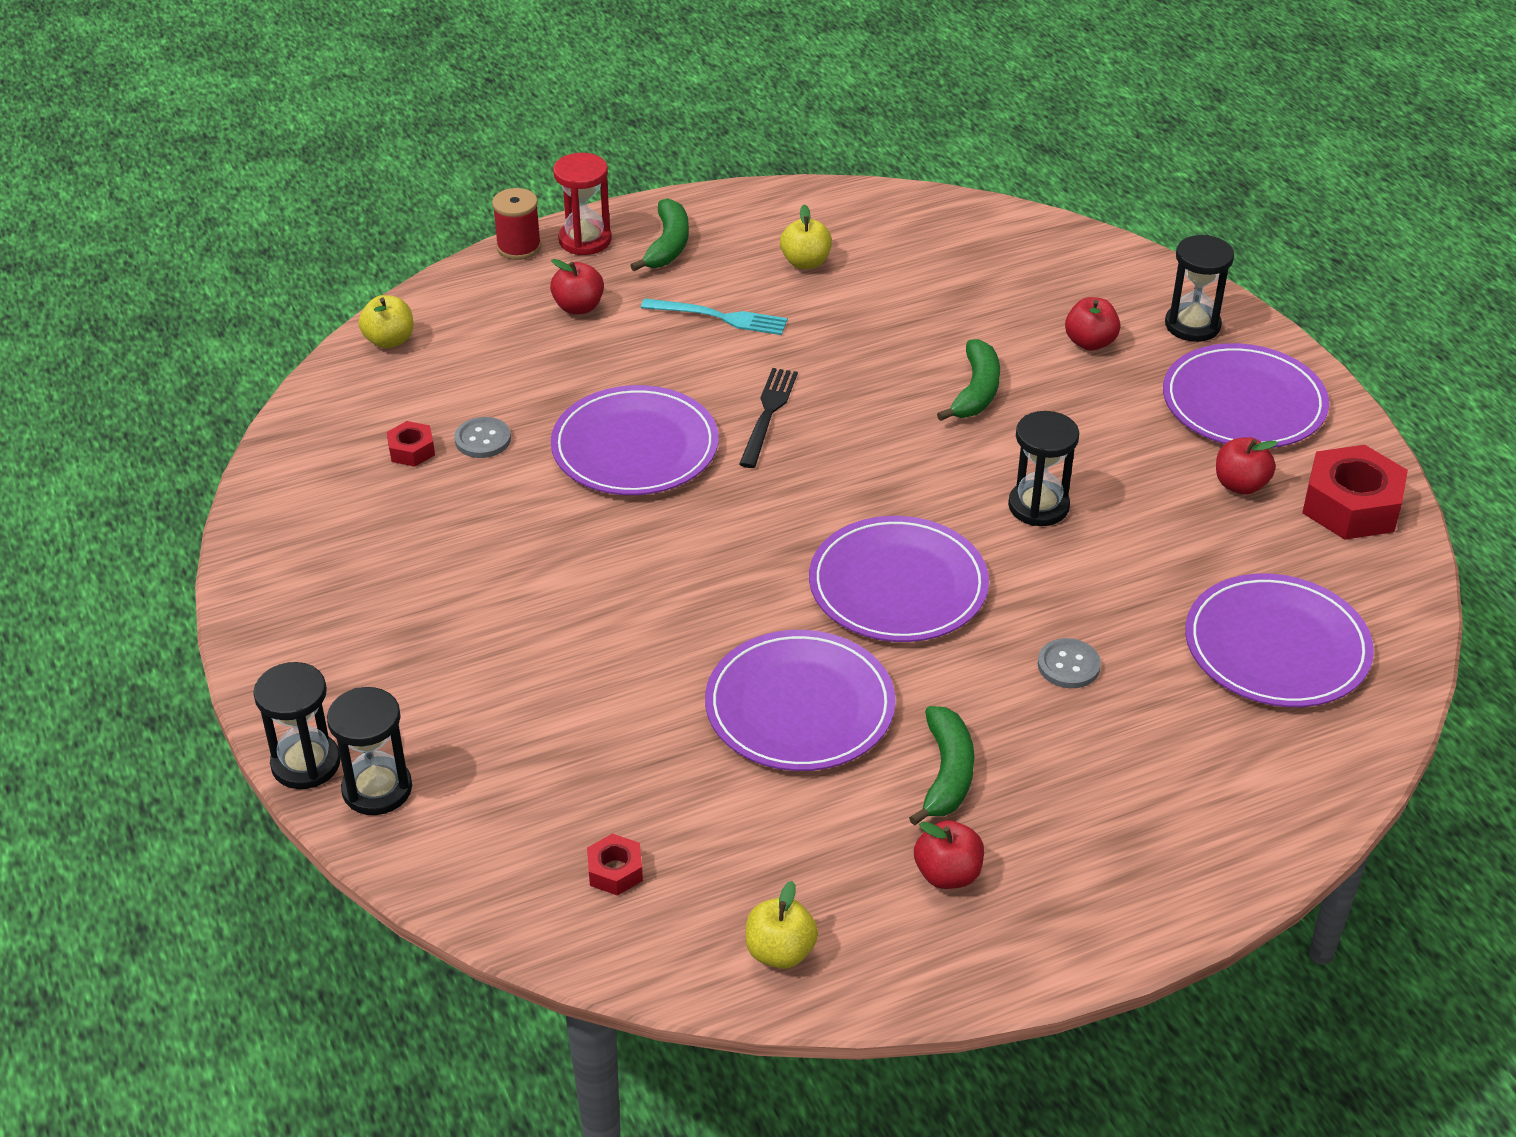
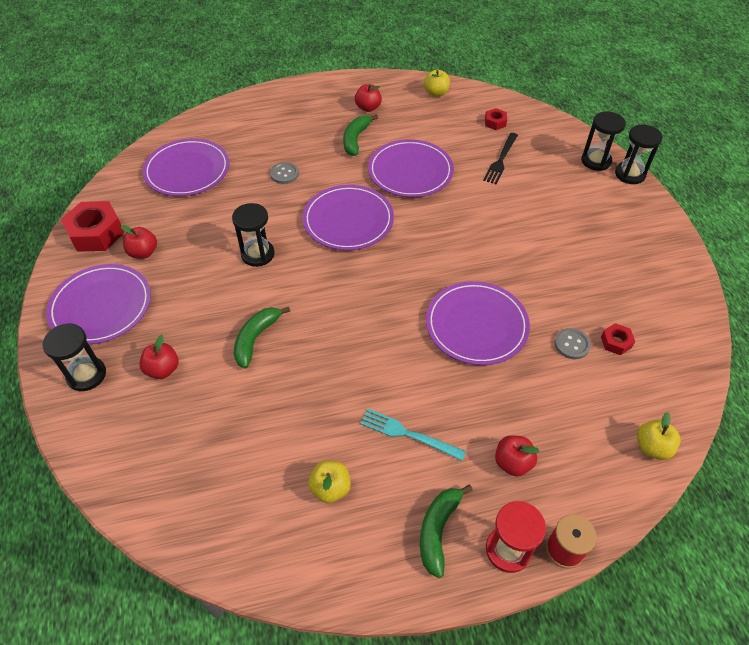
camera: 170 degrees left, 10 degrees up
black fork [739,368,798,468] -> black fork moved to [483,133,518,184]

